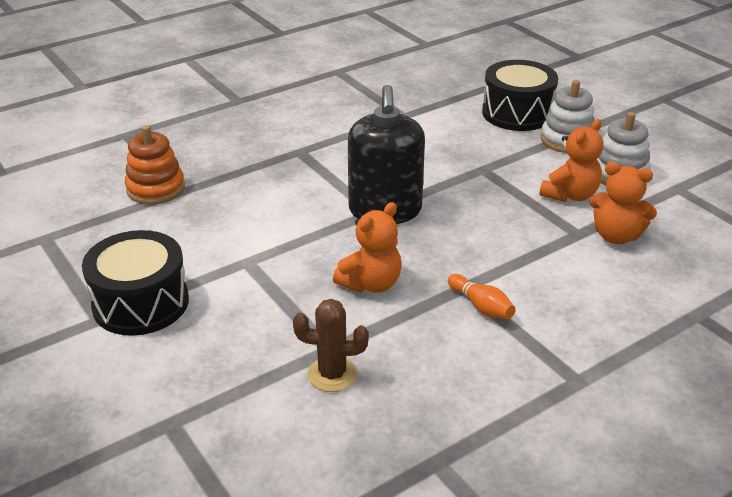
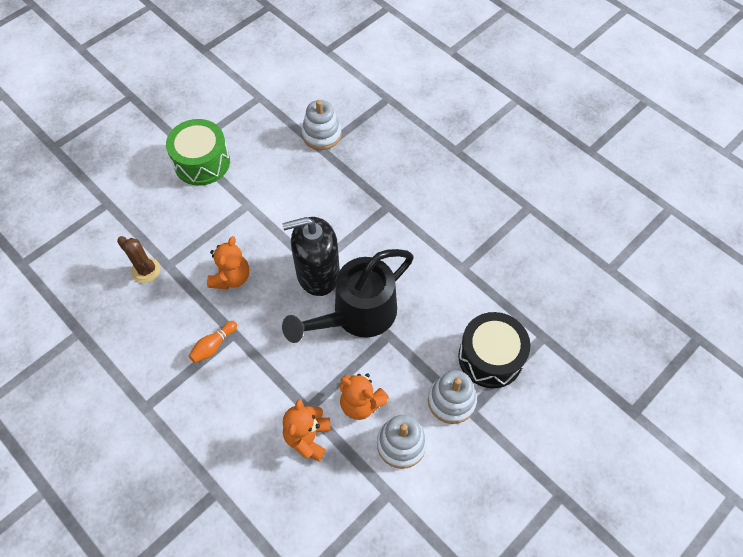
camera: 80 degrees right, 25 degrees up
black drum [82,230,189,336] -> green drum [166,119,230,186]
orange stacking toy [125,125,185,205] -> white stacking toy [302,100,342,150]
brown cactus [293,299,369,392] -> brown cactus turned 45 degrees counterclockwise [117,236,160,283]
orange teddy bear [333,202,401,293] -> orange teddy bear turned 105 degrees counterclockwise [207,236,249,289]
none -> black watering can [282,249,414,343]

